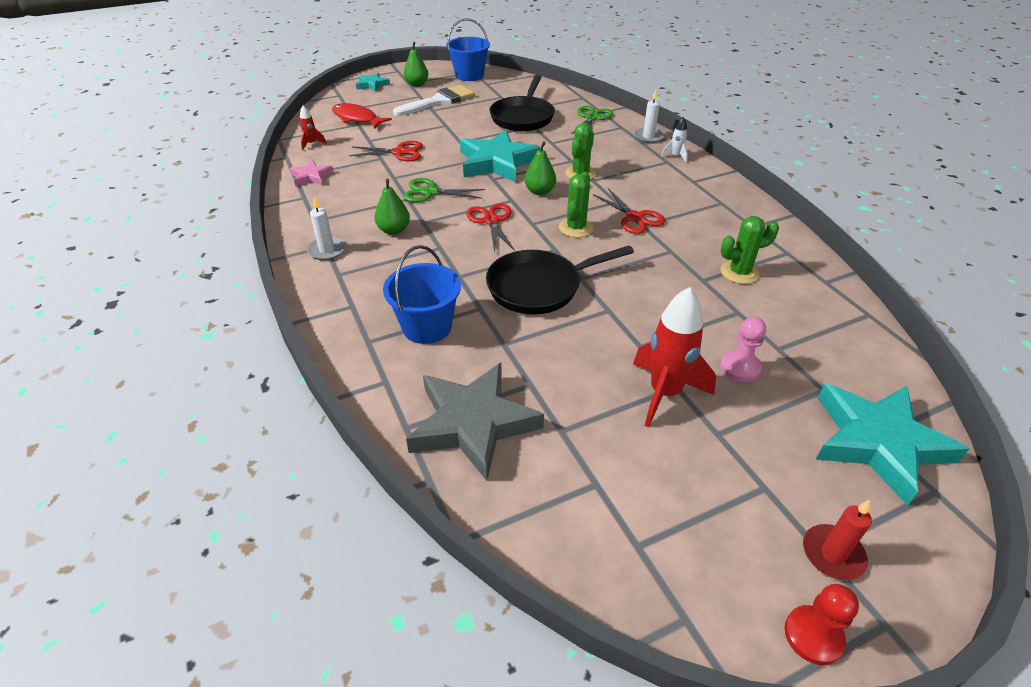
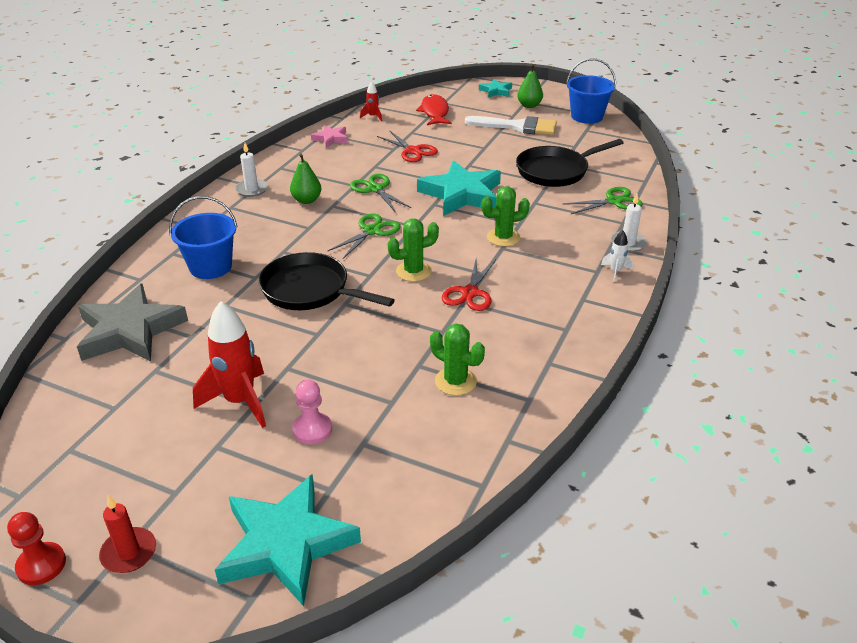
camera: 50 degrees right, 5 degrees down
red scissors [466,203,515,253] -> green scissors [328,213,401,259]
green pear [524,141,556,195] -> none

